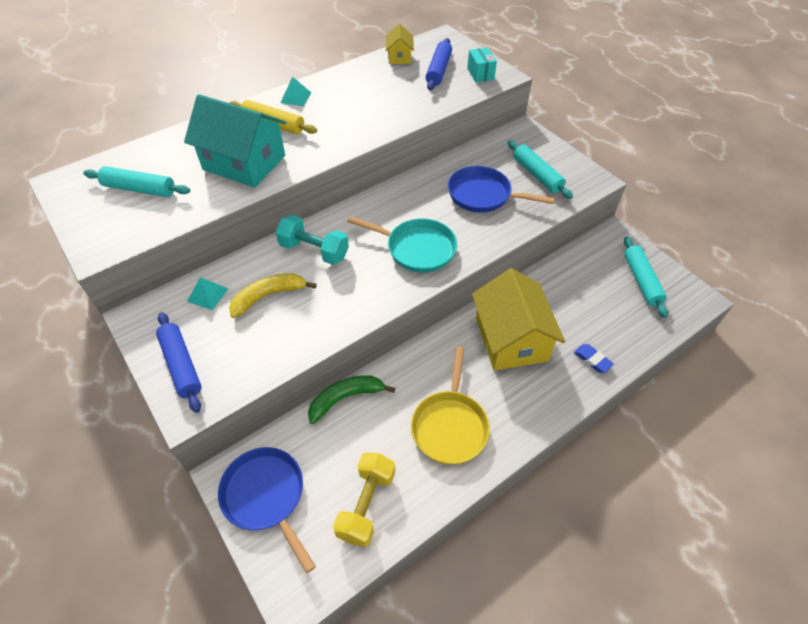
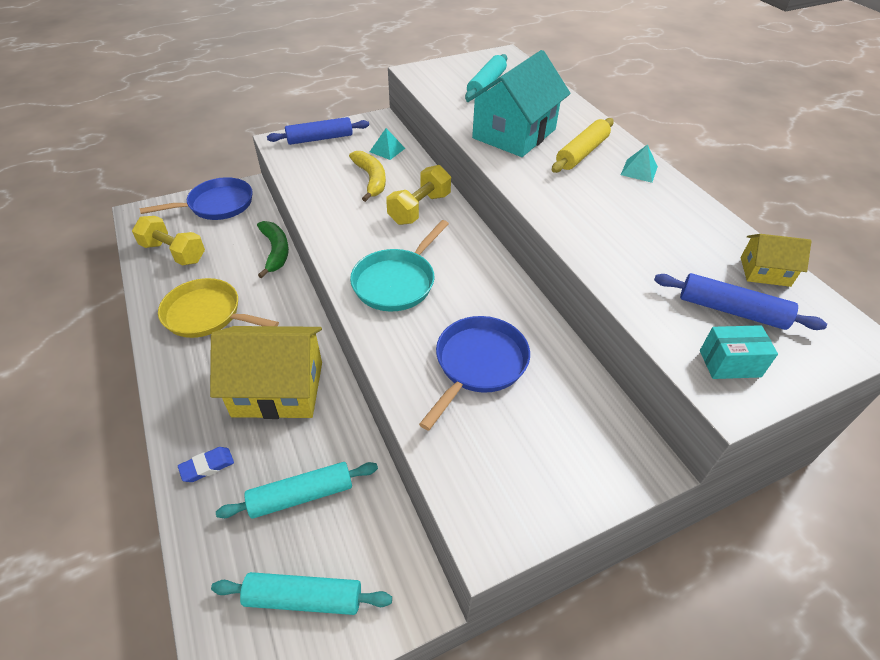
camera: 100 degrees right, 5 degrees down
turquoise dumbbell [276,215,349,265] -> yellow dumbbell [386,165,451,225]
turquoise rolling pin [508,140,573,199] -> turquoise rolling pin moved to [216,462,378,519]

